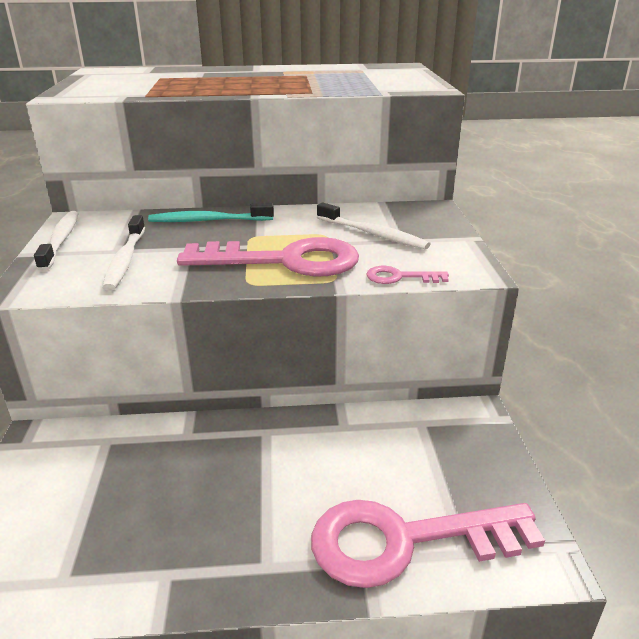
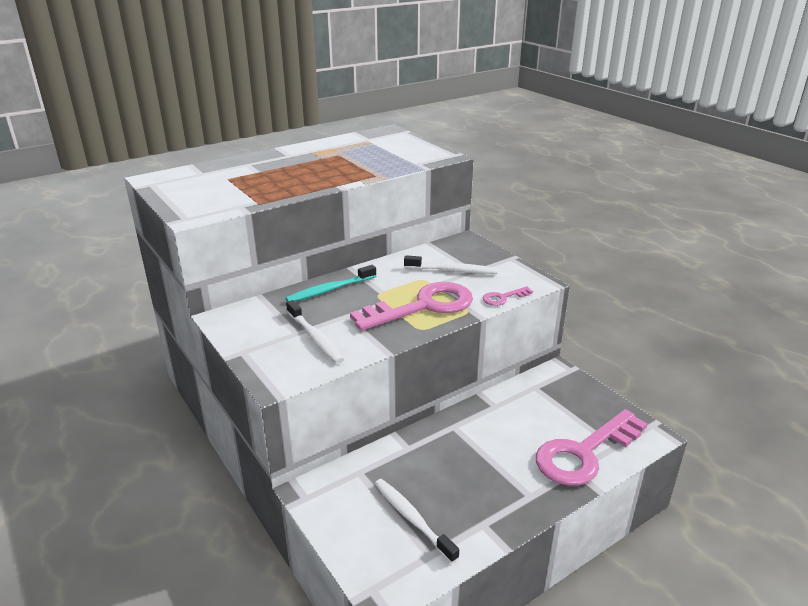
camera: 30 degrees left, 0 degrees up
white toothbrush [34,211,79,271] -> white toothbrush moved to [374,479,459,564]

